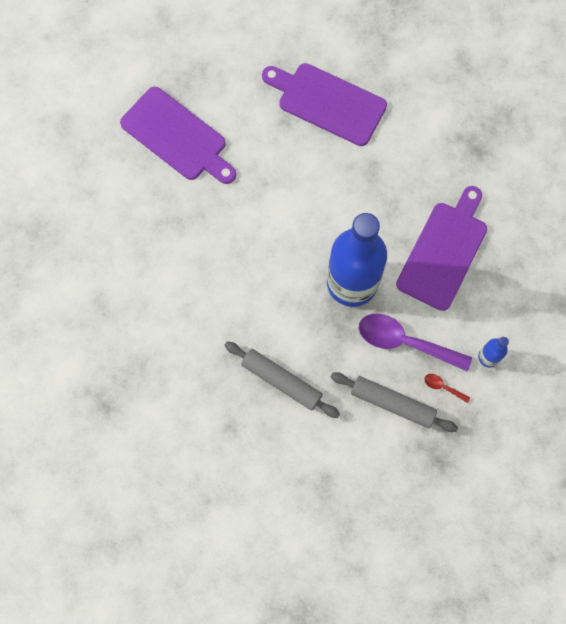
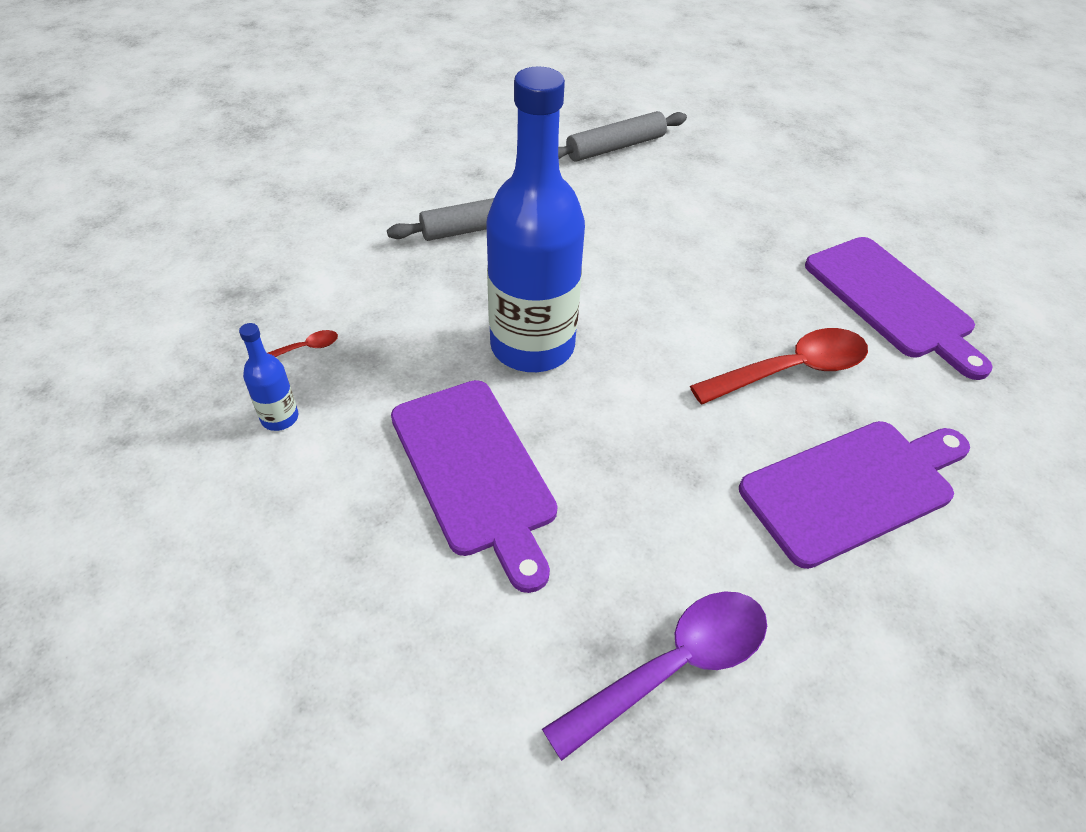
camera: 125 degrees right, 25 degrees down
purple cutting board [120,87,236,184] -> purple cutting board turned 105 degrees counterclockwise [805,237,993,380]
grey rolling pin [331,372,458,432] -> grey rolling pin moved to [558,111,687,162]
purple spoon [359,314,472,371] -> purple spoon moved to [542,591,767,761]
none -> red spoon [690,328,868,404]

